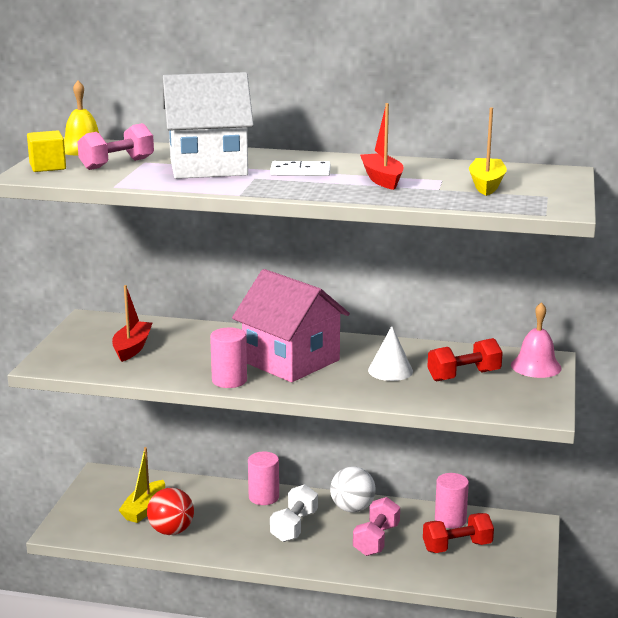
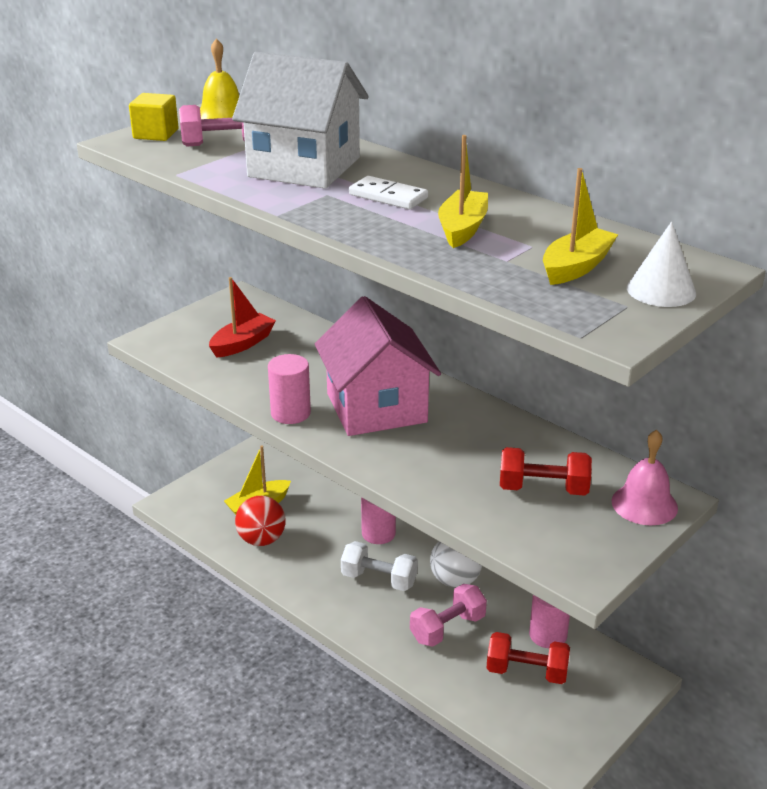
camera: 30 degrees right, 10 degrees up
white dumbbell [270,484,318,542] -> white dumbbell turned 60 degrees clockwise [341,541,418,591]
red boat [360,103,404,190] -> yellow boat [438,135,488,248]
white cone [368,326,413,381] -> white cone moved to [627,221,696,307]

